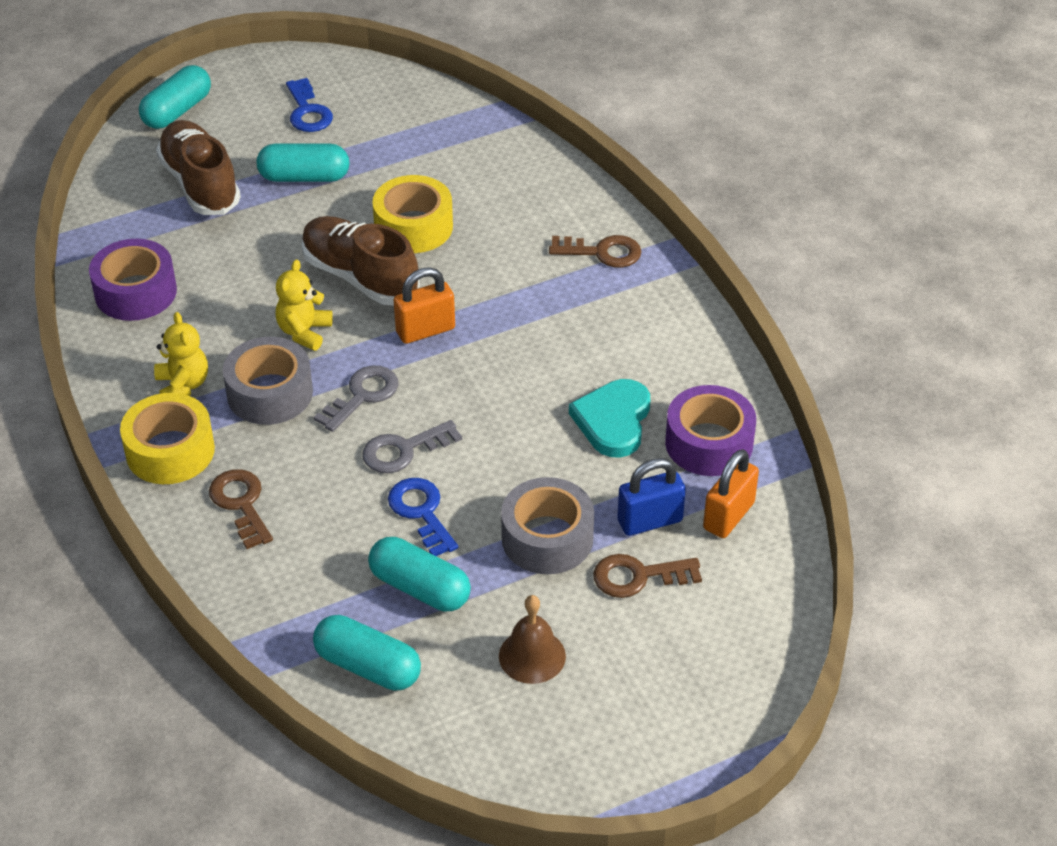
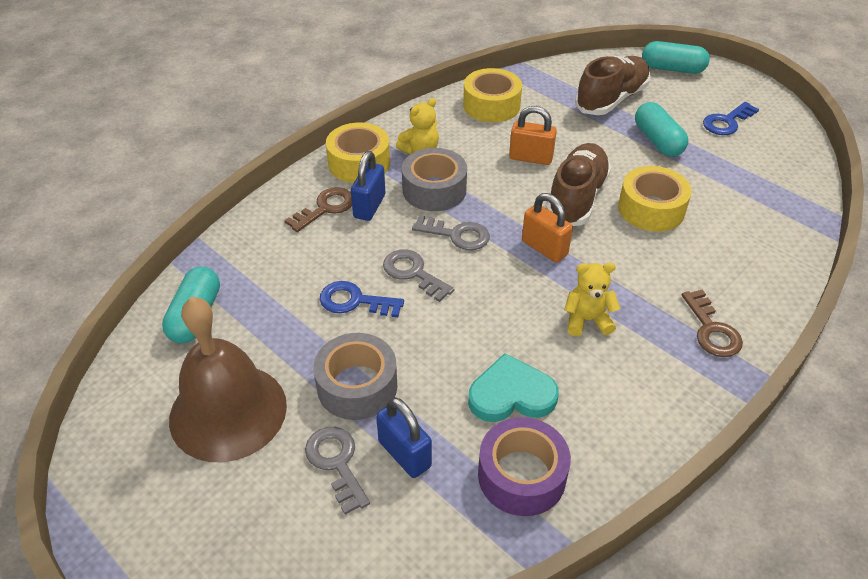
camera: 70 degrees right, 0 degrees up
purple tape [89,239,177,321] -> yellow tape [463,68,522,123]
yellow teddy bear [276,260,333,351] -> yellow teddy bear moved to [564,262,620,336]
turquoise capsule [368,537,471,611] -> none
blue key [388,478,458,556] -> blue key turned 120 degrees counterclockwise [320,281,404,317]
brown bell [499,595,566,684] -> brown bell [169,297,287,462], size x2.03
brown key [593,554,702,598] -> grey key [305,427,370,515]
orange padlock [703,449,759,538] -> orange padlock moved to [509,106,557,165]
none -> blue padlock [351,151,385,221]

